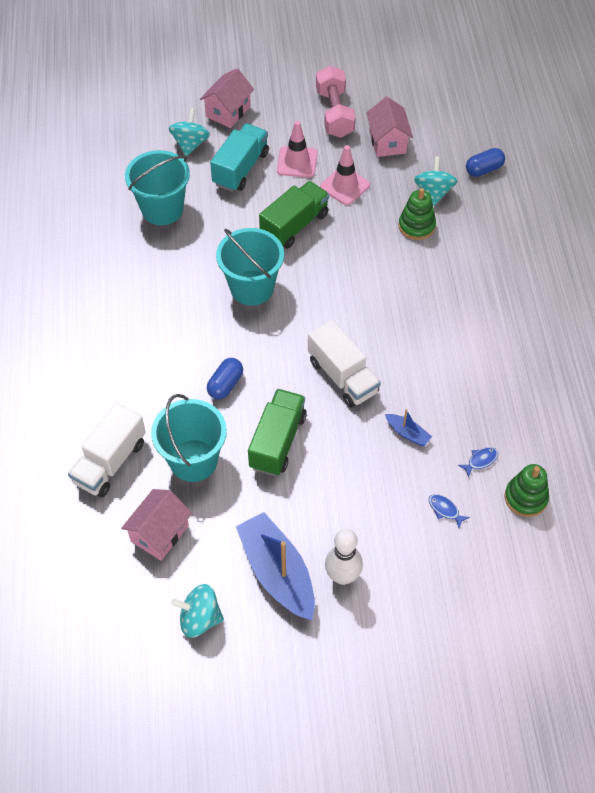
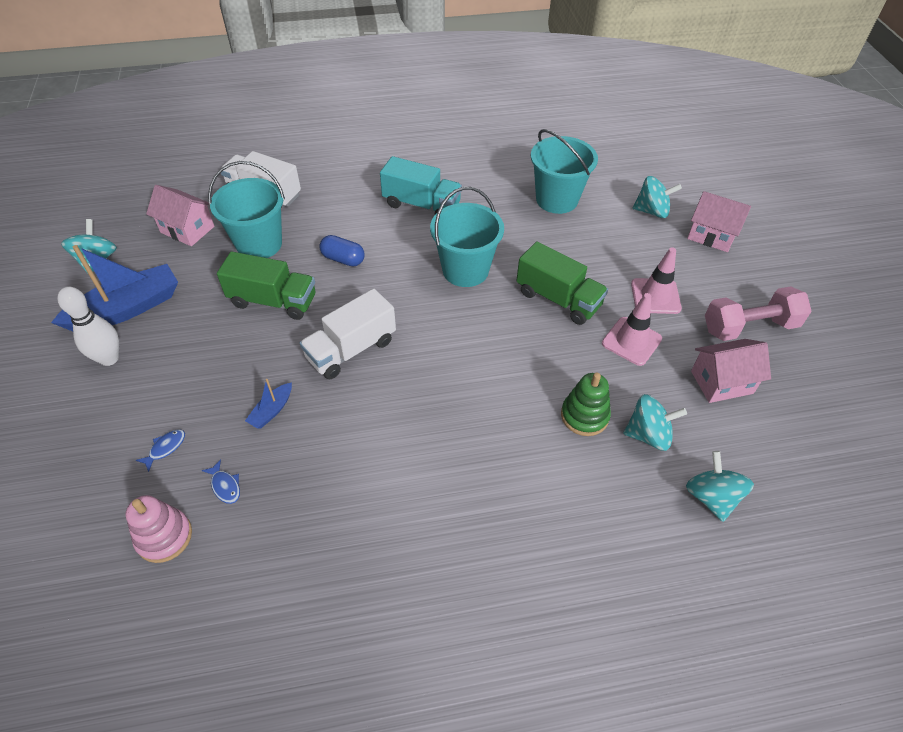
camera: 85 degrees right, 5 degrees down
turquoise truck [210,124,269,192] -> turquoise truck moved to [380,156,462,214]
blue capsule [466,148,505,177] -> turquoise spinning top [686,451,754,522]
green stacking toy [504,464,549,517] -> pink stacking toy [126,495,192,563]

